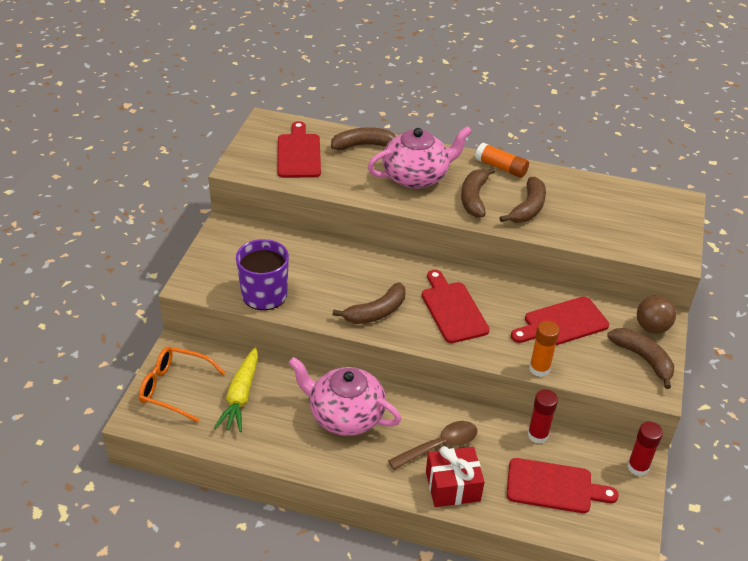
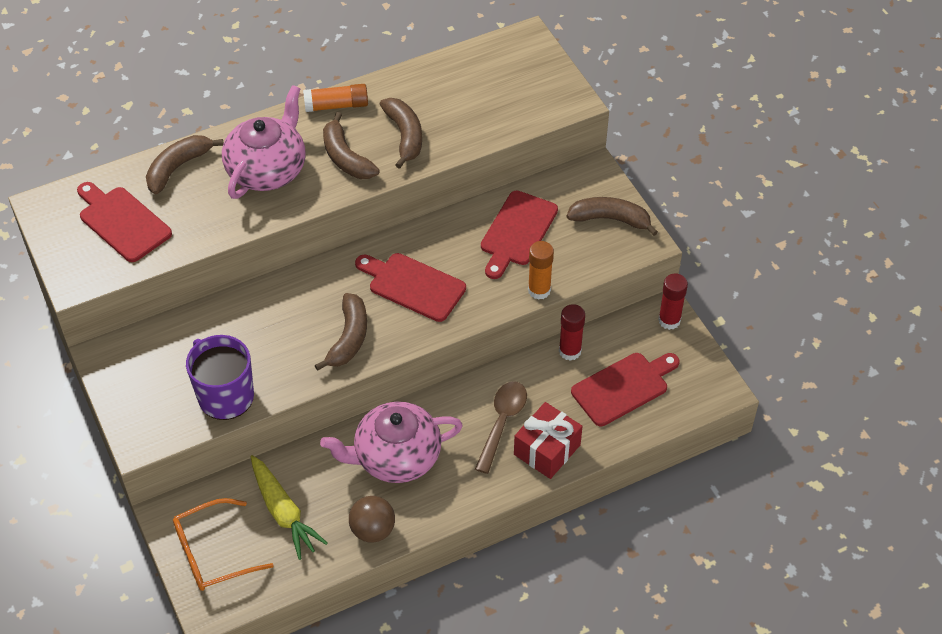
camera: 40 degrees left, 10 degrees up
brown ball [637,296,676,334] -> brown ball moved to [349,496,395,543]

